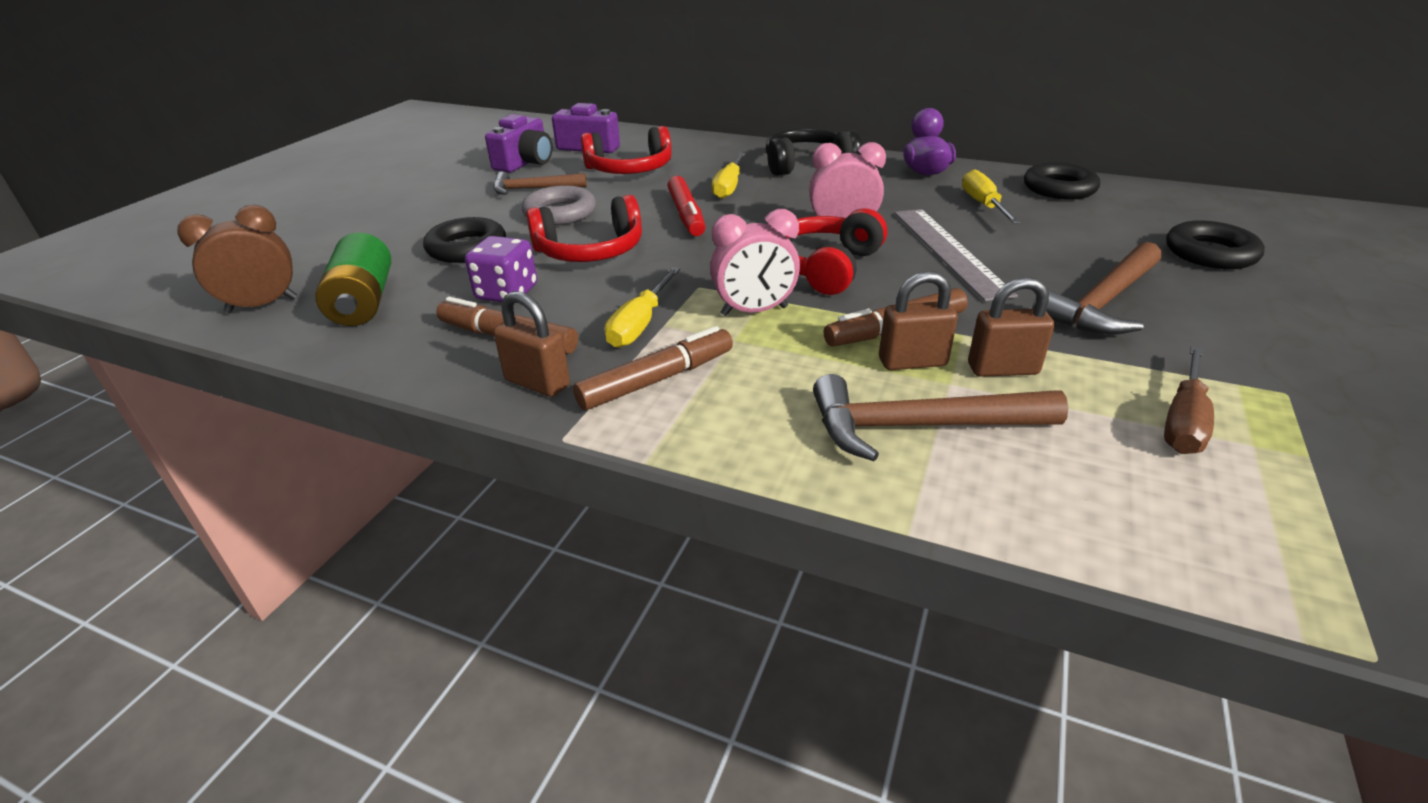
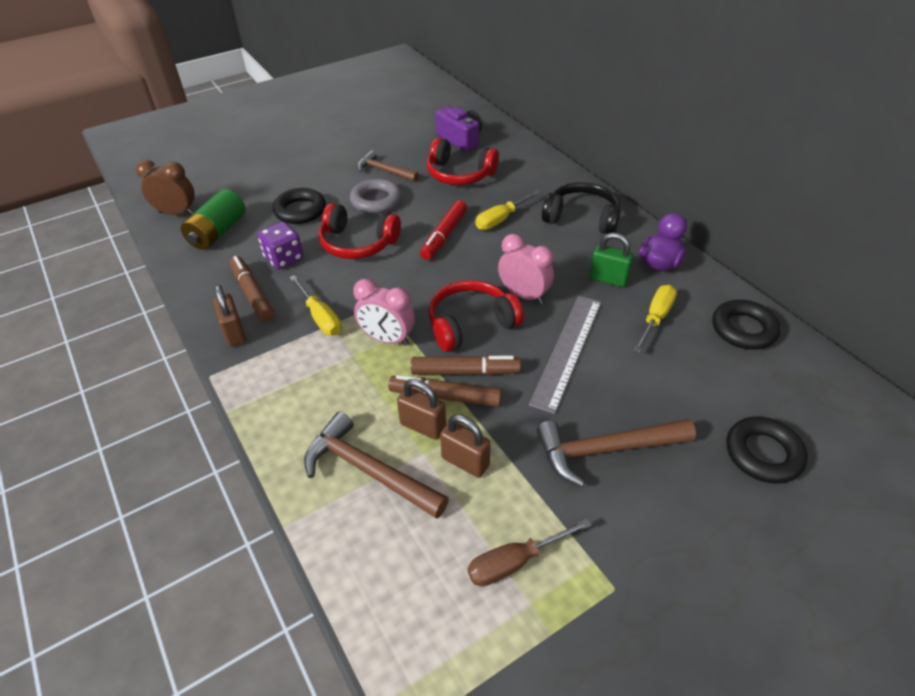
camera: 35 degrees right, 10 degrees up
purple camera [485,114,553,172] -> none
brown marker [573,326,733,410] -> brown marker moved to [411,355,521,375]
yellow screwdriver [605,267,680,348] -> yellow screwdriver turned 90 degrees counterclockwise [289,275,342,336]
none -> green padlock [590,233,634,287]

